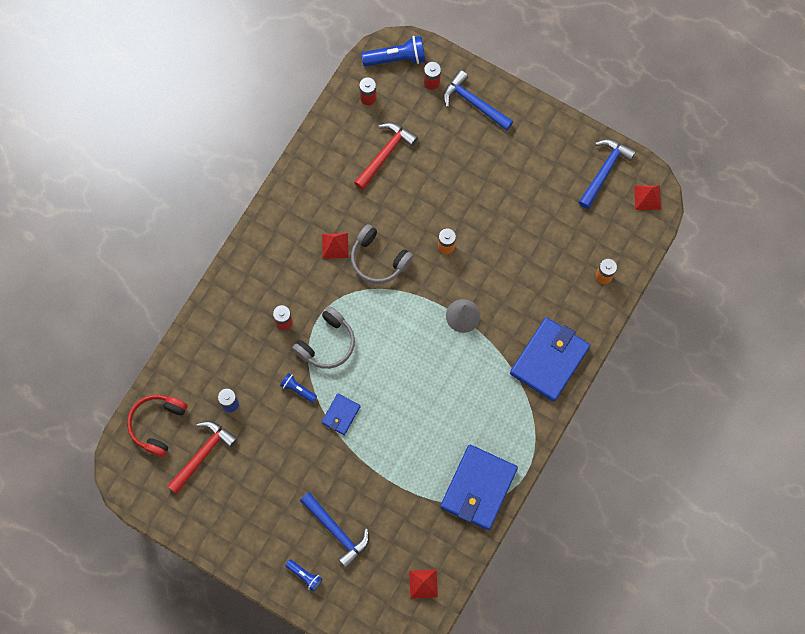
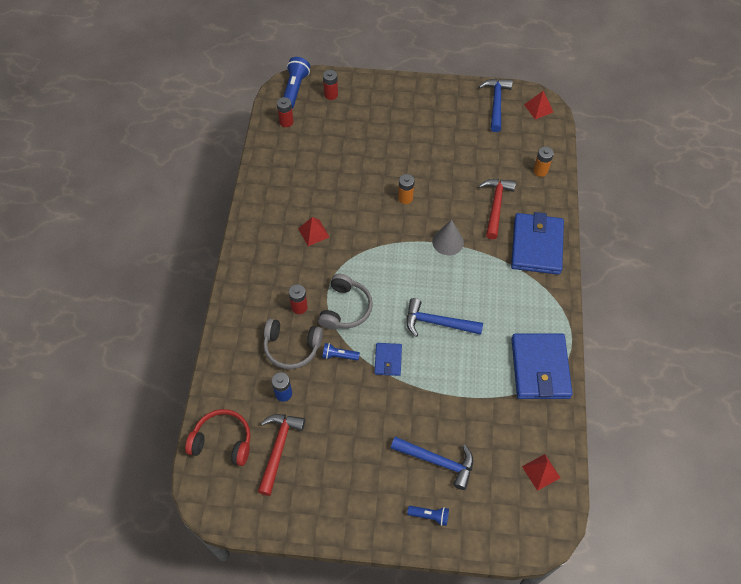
camera: 25 degrees left, 15 degrees down
red headphones [127,395,187,457] -> red headphones turned 105 degrees clockwise [185,409,251,466]
grey headphones [351,224,413,284] -> grey headphones moved to [263,319,323,369]
red hammer [354,122,418,190] -> red hammer moved to [479,179,516,239]
blue flashlight [361,36,425,67] -> blue flashlight turned 45 degrees counterclockwise [283,57,310,109]
blue hammer [443,70,514,131] -> blue hammer moved to [406,298,483,337]

